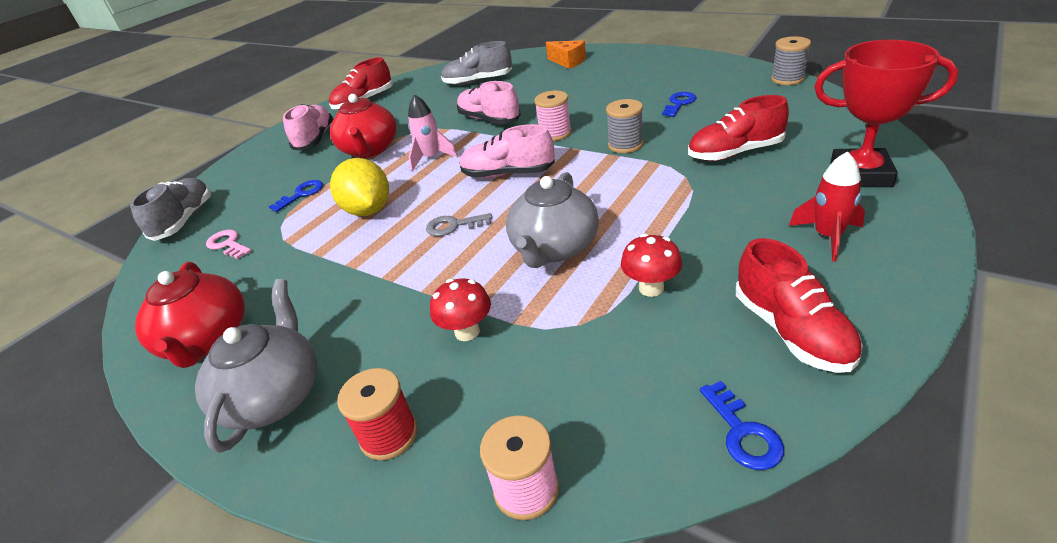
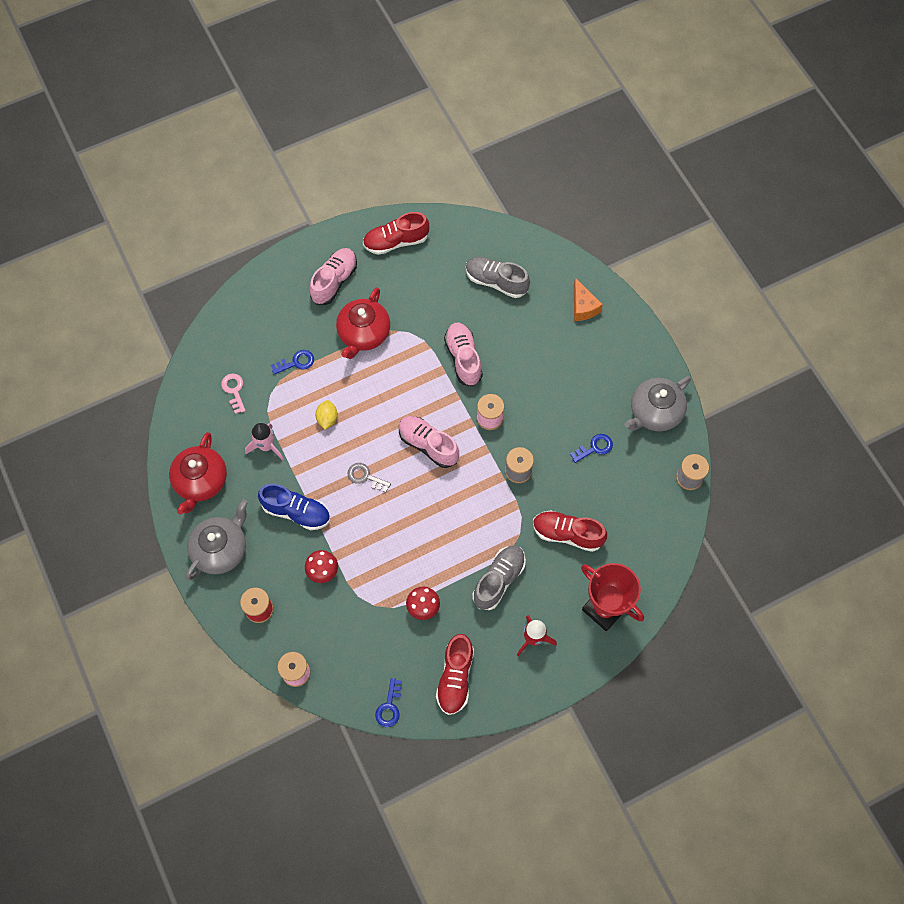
camera: 25 degrees right, 30 degrees up
grey shoe [130,178,211,241] -> grey shoe moved to [473,546,526,610]
yellow lemon [330,158,389,216] -> yellow lemon [315,400,338,430], size x0.56
pink rocket [408,94,458,171] -> pink rocket moved to [245,423,283,460]
grey teapot [506,172,599,268] -> grey teapot moved to [624,376,691,431]
none -> blue shoe [258,484,330,530]

